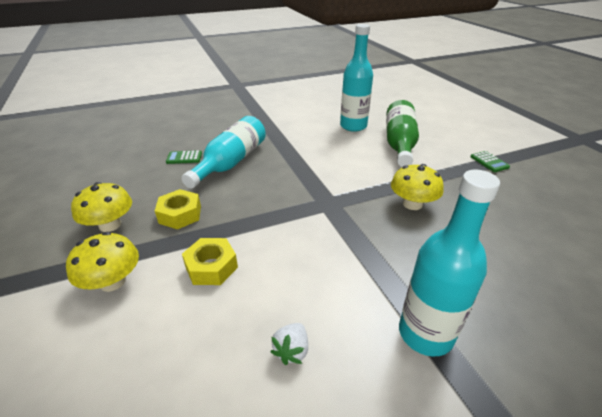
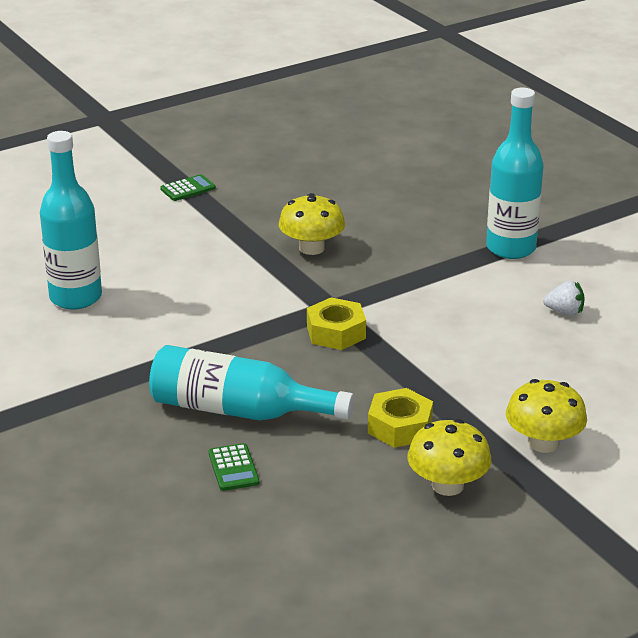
camera: 100 degrees left, 5 degrees down
yellow nut [182,238,238,285] -> yellow nut moved to [307,297,366,350]
green bottle [386,100,419,167] -> none

